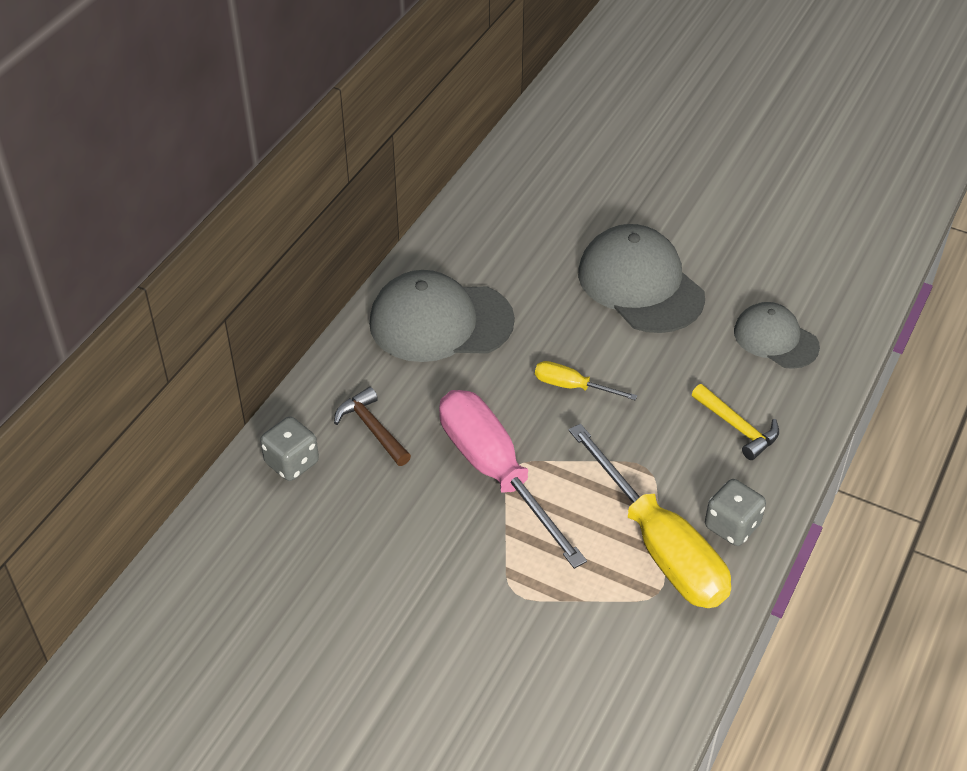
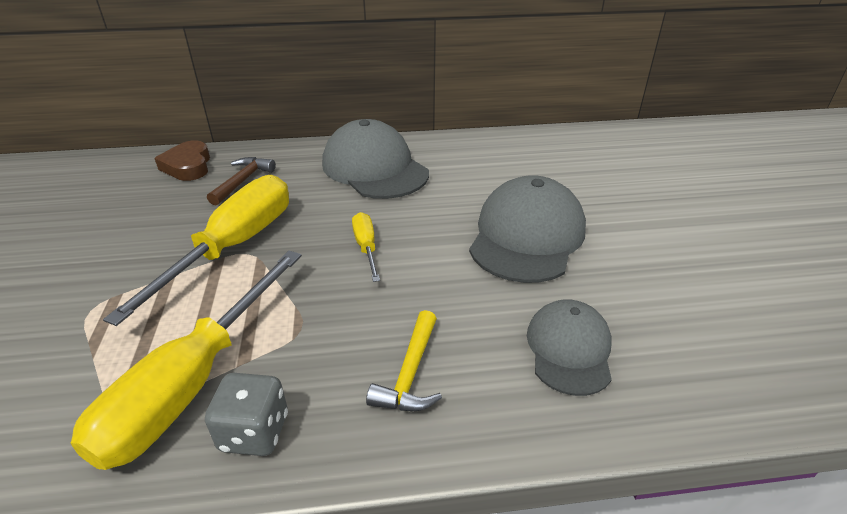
camera: 55 degrees right, 10 degrees down
grey dice [260,417,319,481] -> brown heart [154,140,210,181]
pink screwdriver [439,390,587,569] -> yellow screwdriver [103,175,289,326]

